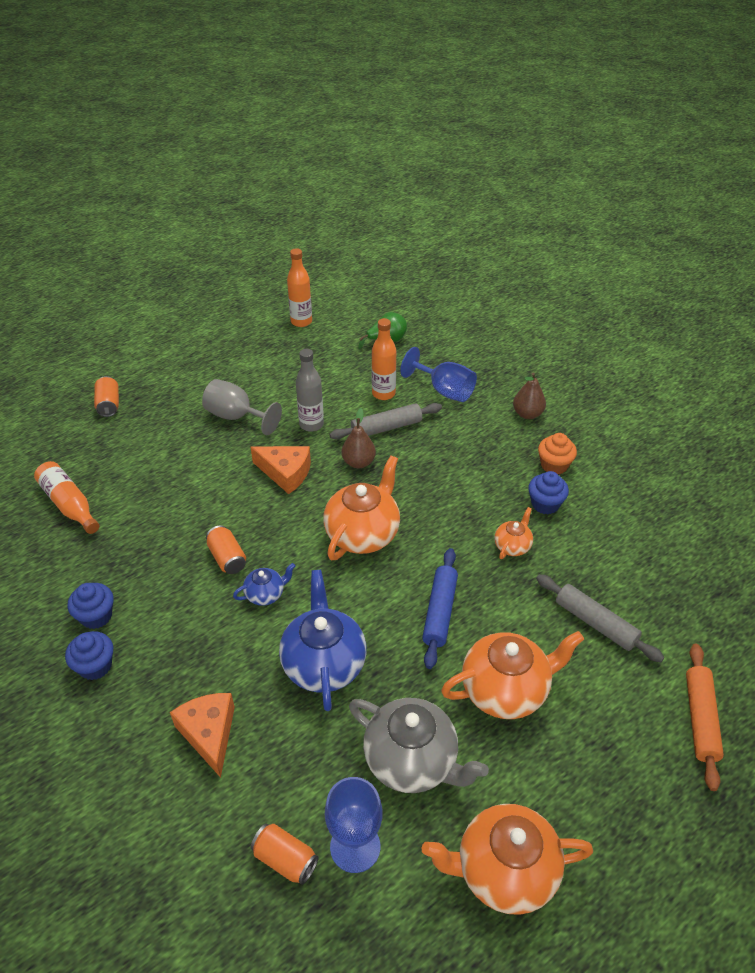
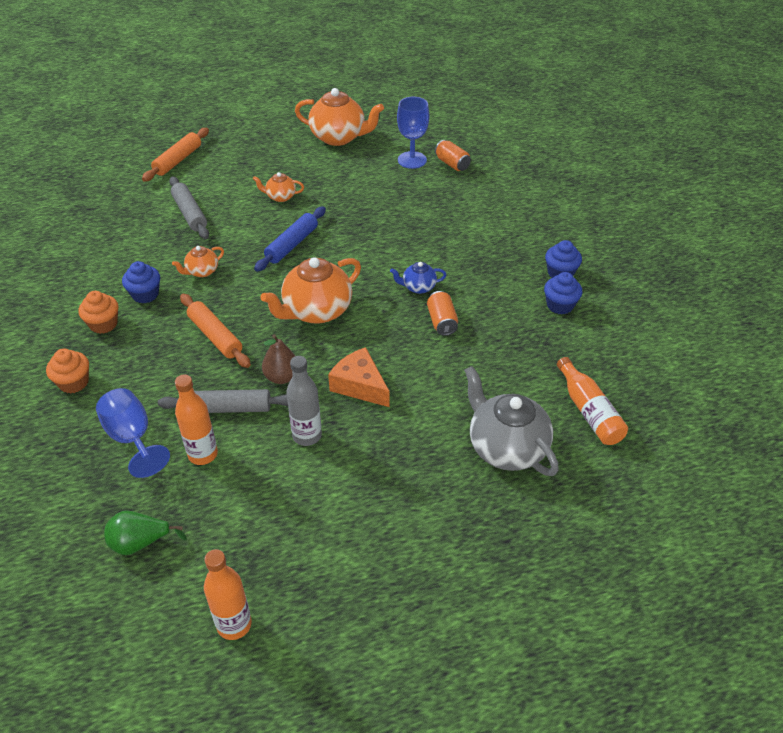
camera: 160 degrees left, 0 degrees up
orange can [94,376,119,417] -> none
orange cheese [170,693,235,778] -> none
grey goblet [202,379,282,435] -> none
blue teapot [279,570,367,711] -> none
grey teapot [349,698,489,793] -> grey teapot moved to [464,366,559,476]
orange teapot [441,631,584,719] -> orange teapot [253,172,304,202], size x0.50
brown pear [513,372,546,419] -> orange cupcake [46,349,89,394]
none -> orange rolling pin [180,294,251,368]

